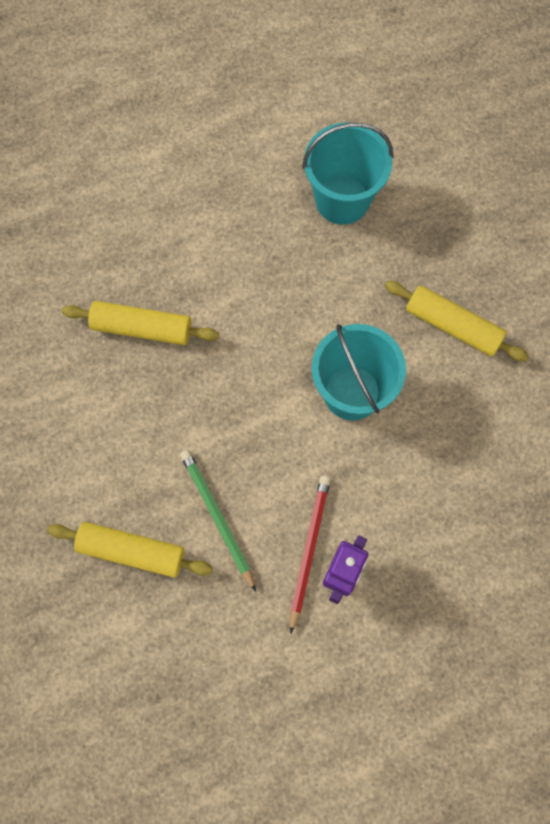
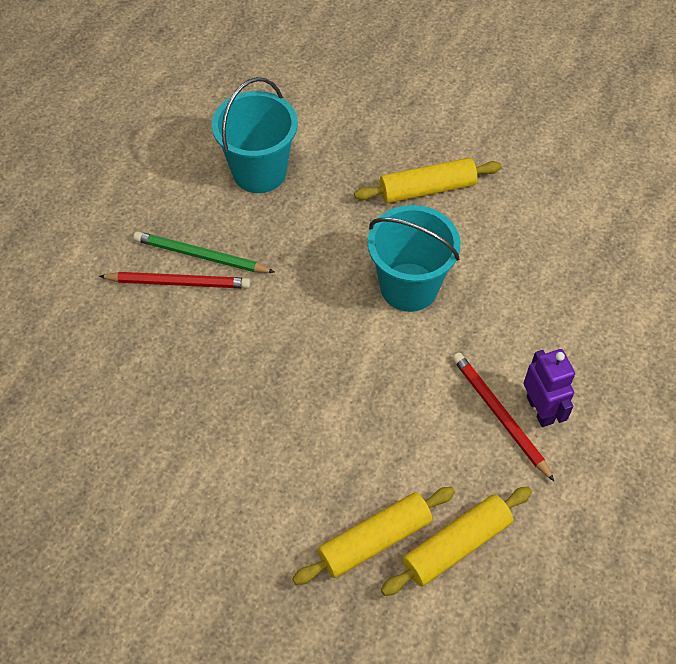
camera: 45 degrees left, 15 degrees down
yellow rolling pin [62,301,219,345] -> yellow rolling pin moved to [381,486,532,596]
green pencil [180,450,256,592] -> green pencil moved to [133,231,274,273]
none -> red pencil [99,272,251,289]

